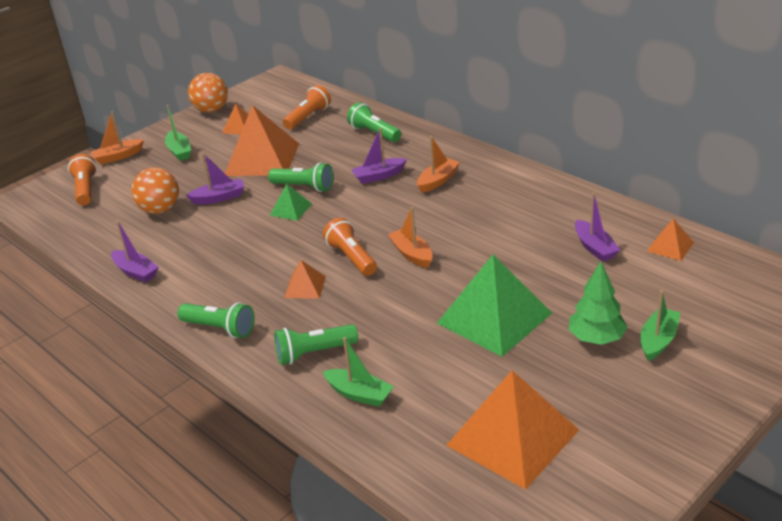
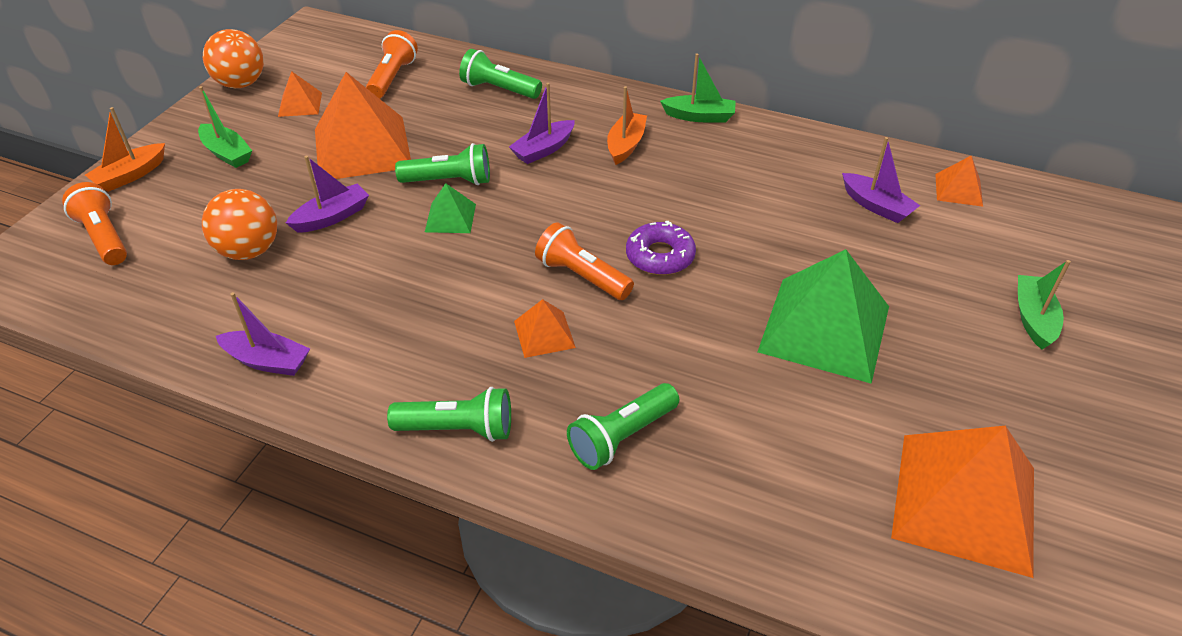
camera: 25 degrees left, 10 degrees up
green boat [323,337,394,407] -> green boat moved to [660,53,736,122]
orange boat [388,207,433,268] -> purple donut [626,221,696,275]
green tree [569,261,628,345] -> none

